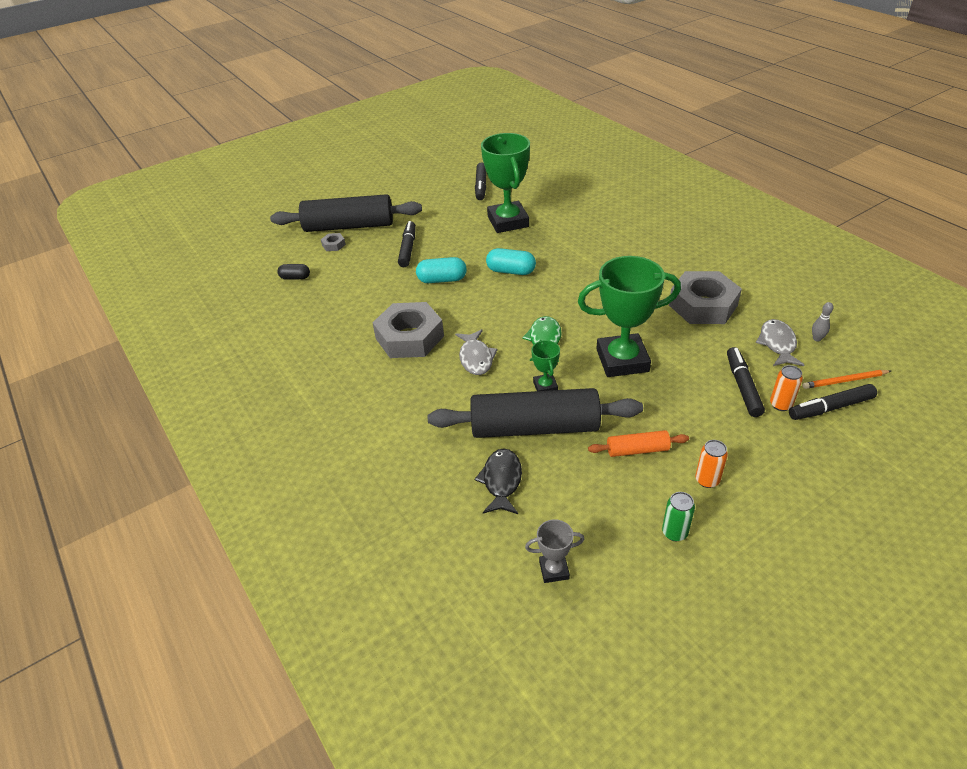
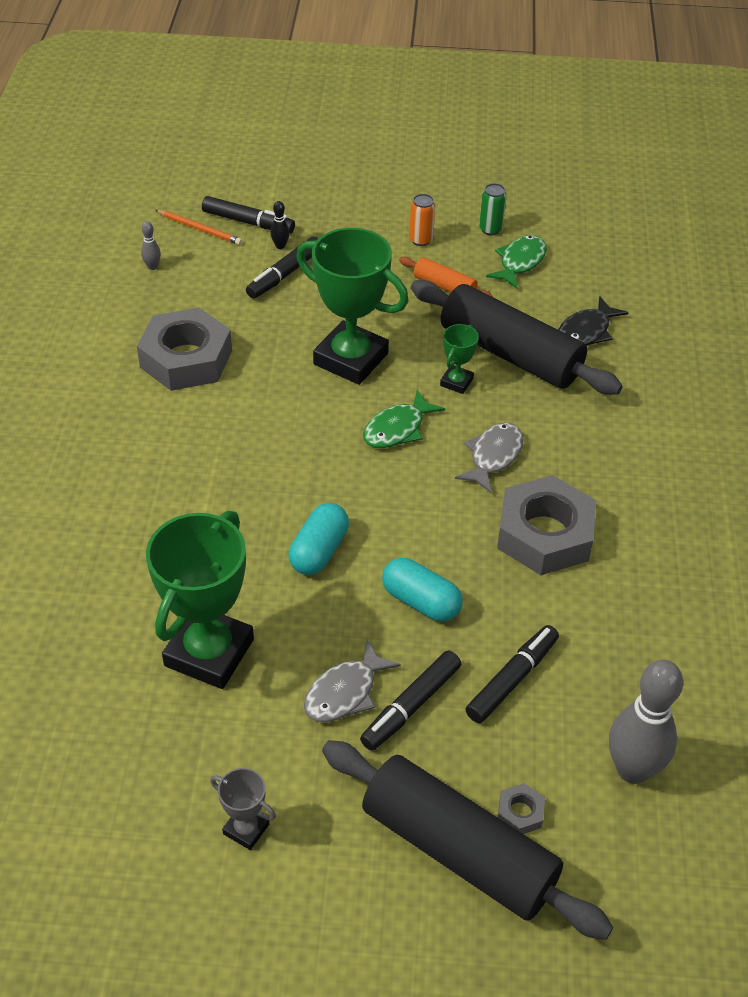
camera: 145 degrees left, 5 degrees up
black capsule [277,264,310,280] -> grey bowling pin [609,660,683,784]
black marker [475,163,486,200] -> black marker moved to [466,625,559,723]
turquoise capsule [486,248,536,275] -> turquoise capsule turned 60 degrees clockwise [289,503,349,575]
grey trophy [525,519,584,583] -> grey trophy moved to [210,768,276,850]
grey fish [756,319,804,366] -> grey fish moved to [304,639,401,722]
orange can [770,365,803,411] -> black bowling pin [271,201,290,249]
none -> green fish [486,235,547,289]

